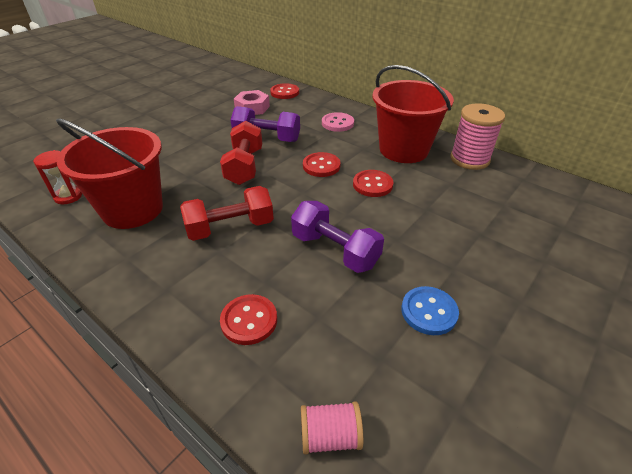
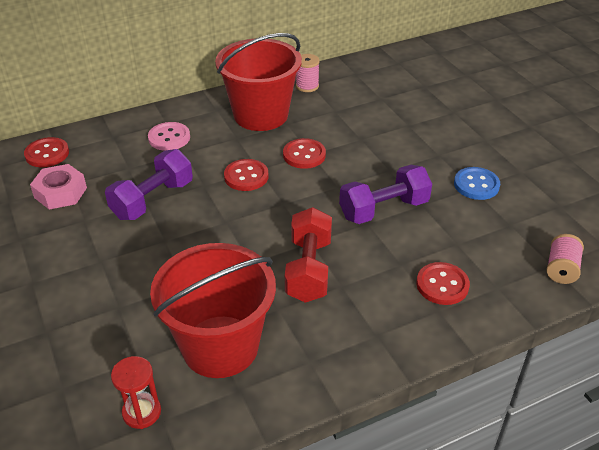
camera: 65 degrees left, 0 degrees up
red dumbbell [220,121,262,185] -> none
pink spool [450,103,505,170] -> pink spool [296,54,320,92], size x0.58

